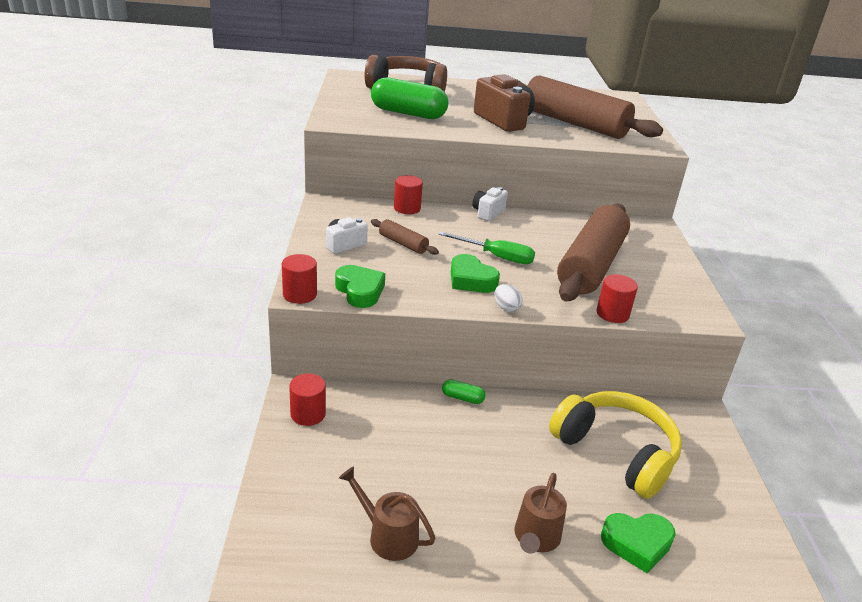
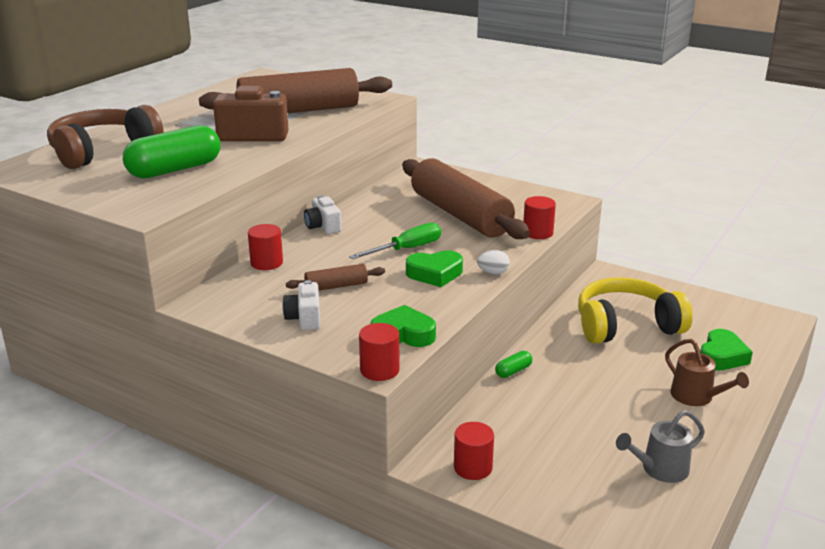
camera: 55 degrees left, 5 degrees down
brown watering can [339,467,435,561] -> grey watering can [616,410,705,483]

